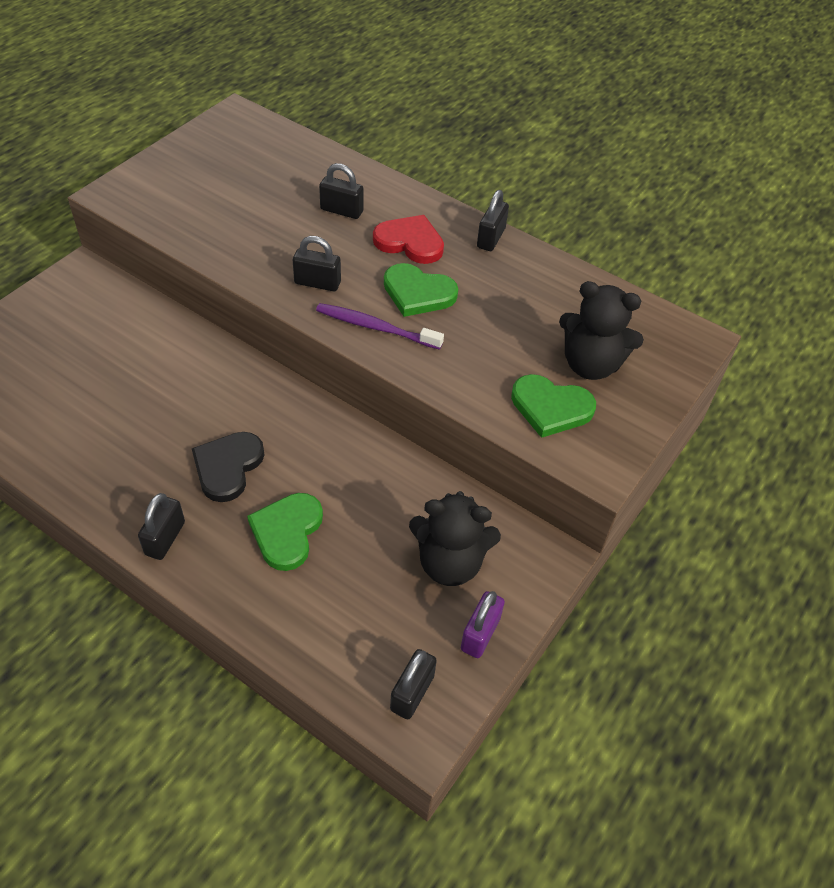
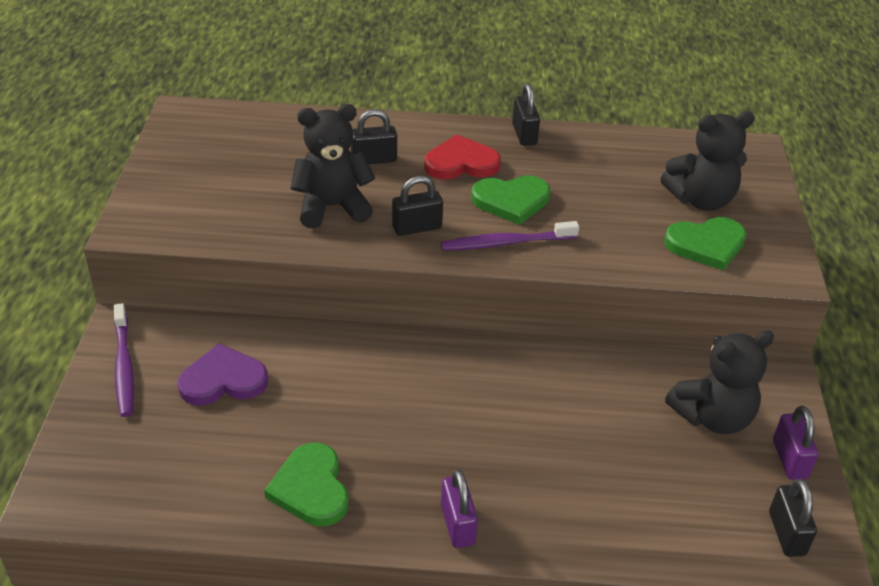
camera: 30 degrees left, 10 degrees down
black padlock [138,493,185,560] -> purple padlock [441,469,478,548]
black heart [192,432,264,502] -> none
green heart [247,493,323,571] -> green heart moved to [264,443,348,526]
none -> purple toothbrush [114,303,134,417]
none -> purple heart [177,344,268,405]
none -> black teddy bear [290,104,375,228]

